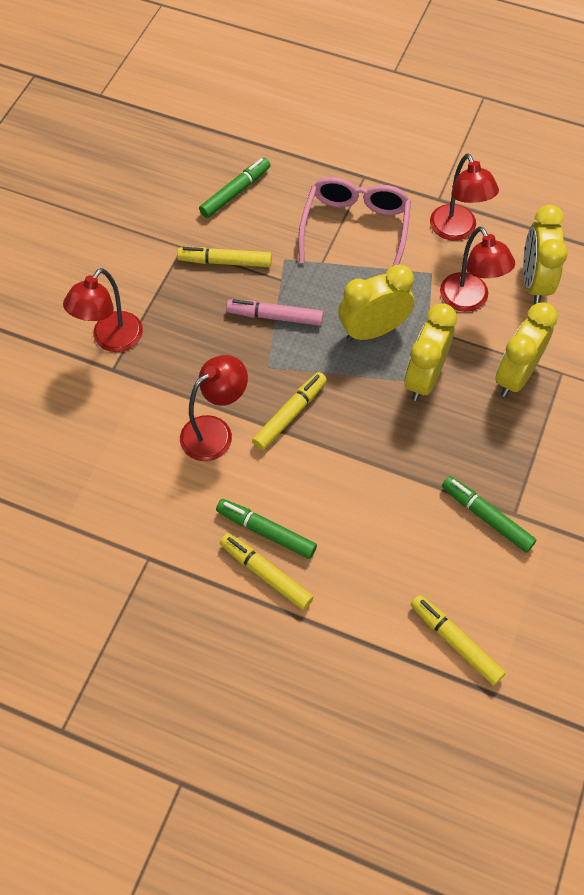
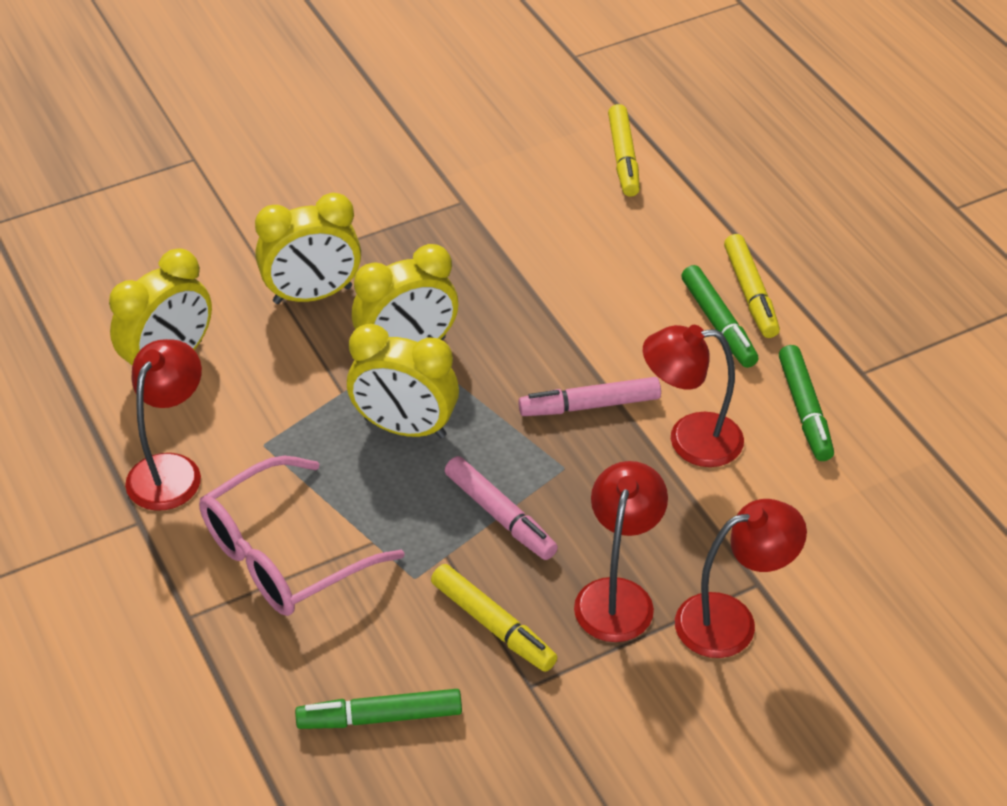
camera: 140 degrees left, 15 degrees down
yellow marker [252,372,327,450] -> pink marker [518,377,661,416]
red lamp [440,226,515,312] -> red lamp moved to [574,461,668,642]
green marker [442,476,536,553] -> green marker moved to [779,345,834,461]

